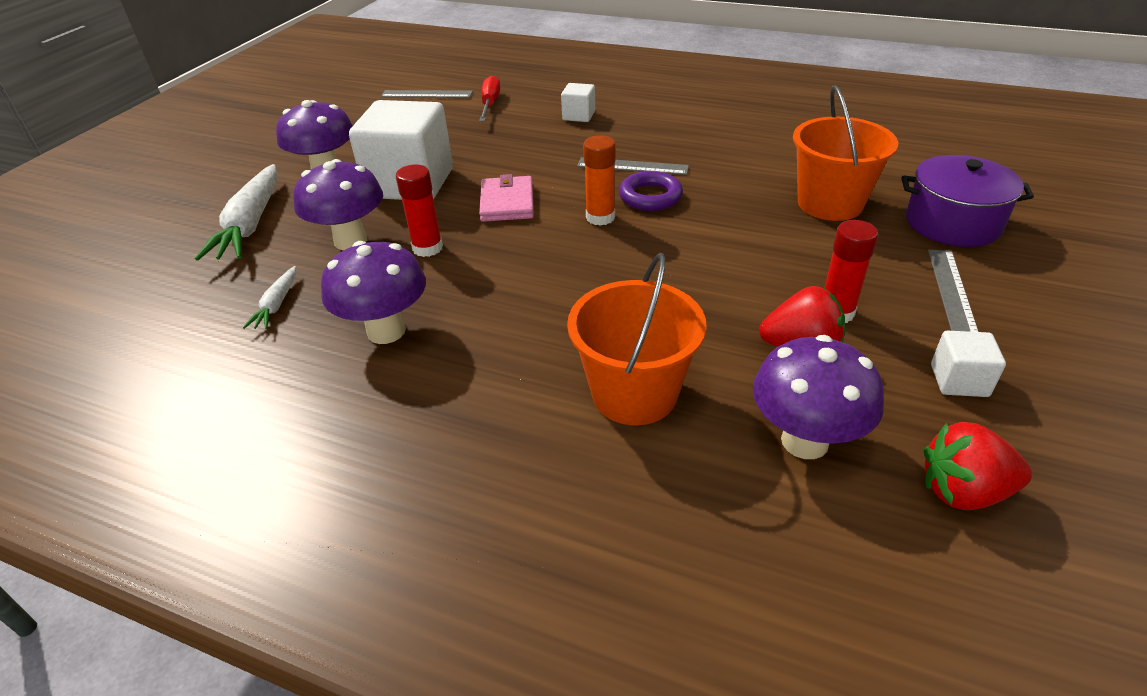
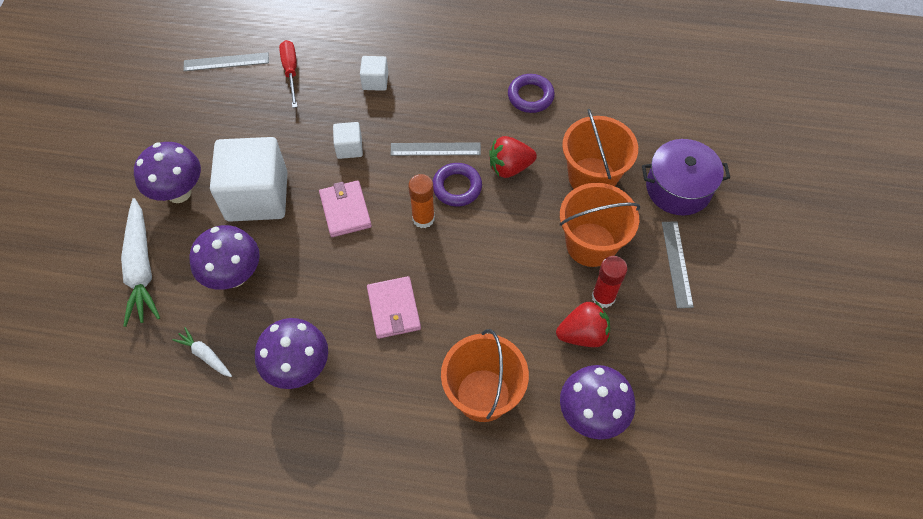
camera: 15 degrees left, 20 degrees up
white carrot [243,266,296,329] -> white carrot turned 135 degrees clockwise [172,327,232,377]
red glue stick [396,165,443,257] -> none
red strawberry [924,422,1032,511] -> red strawberry moved to [489,136,537,178]
white cube [931,331,1006,397] -> white cube moved to [333,122,363,159]
none -> pink wallet [367,276,421,339]
none -> purple ring [508,74,555,113]
none -> orange bucket [560,183,640,267]

